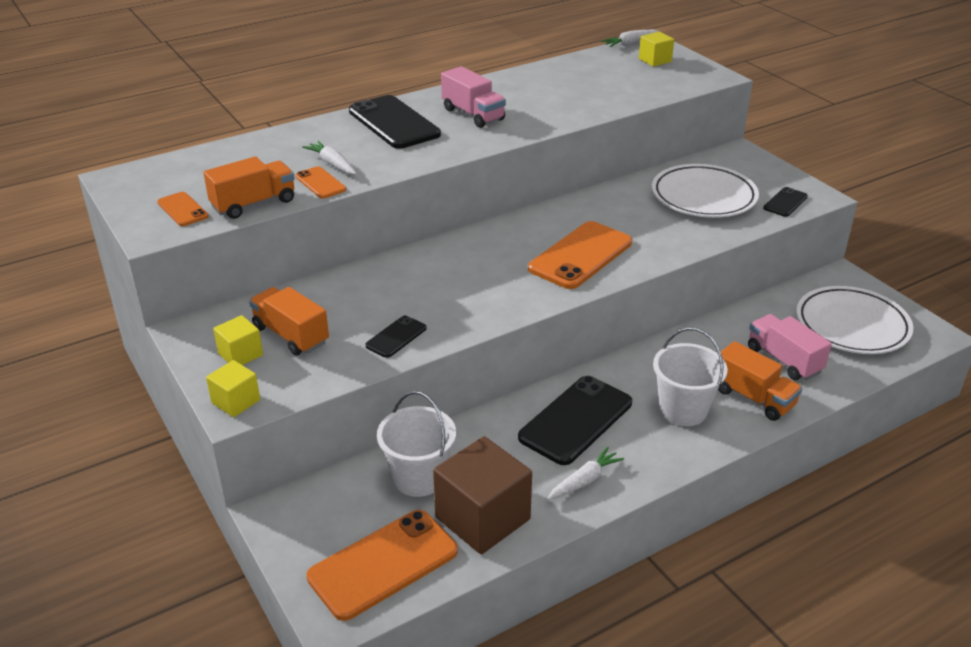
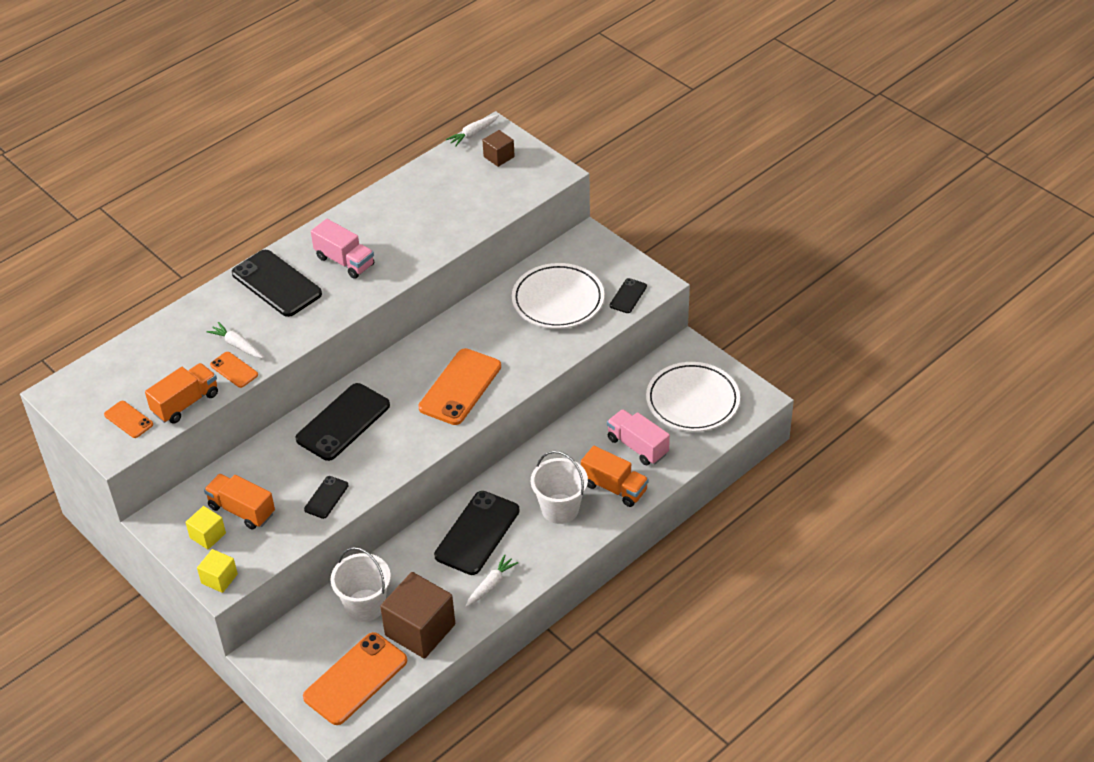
camera: 10 degrees left, 10 degrees up
yellow cube [639,32,674,67] -> brown cube [482,130,515,167]
none -> black phone [295,383,390,461]

